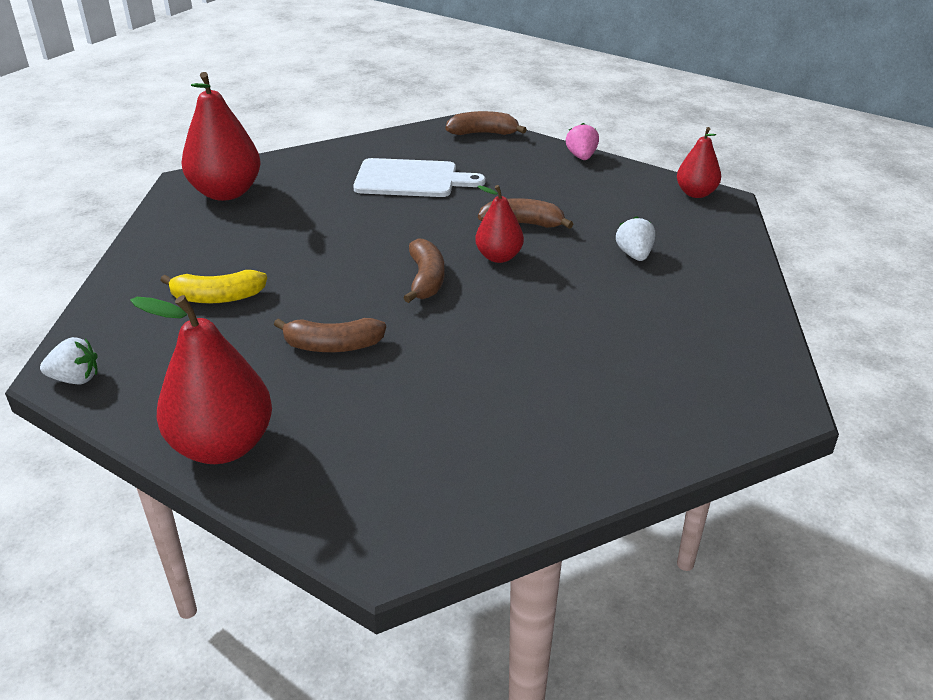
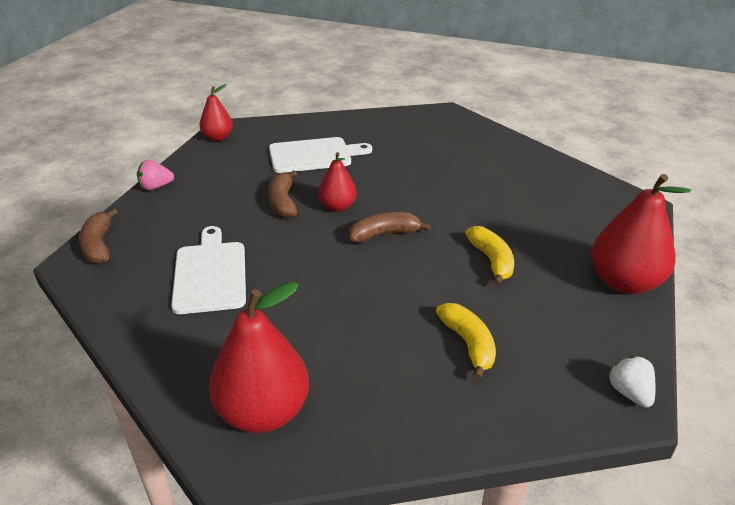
camera: 105 degrees left, 0 degrees up
brown banana [274,318,386,352] -> yellow banana [466,226,514,286]
white strawberry [616,216,655,261] -> white cutting board [269,137,372,173]

